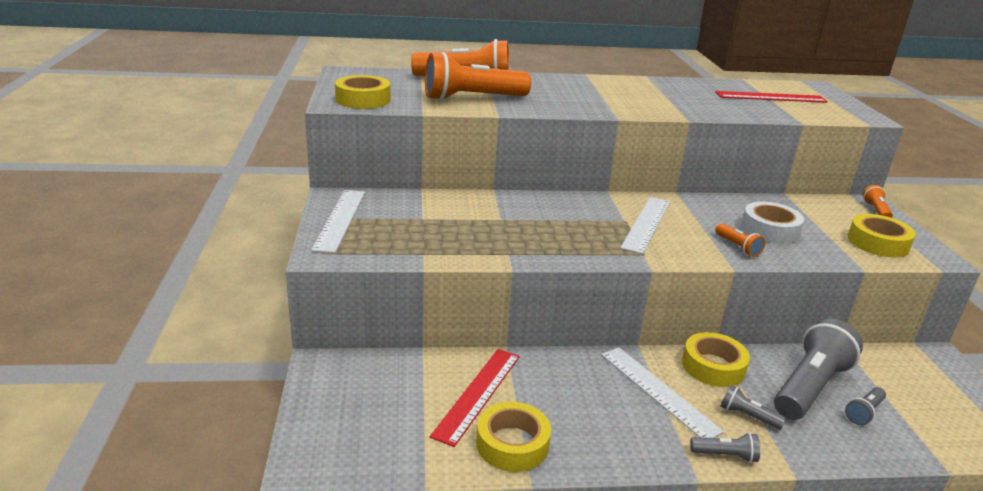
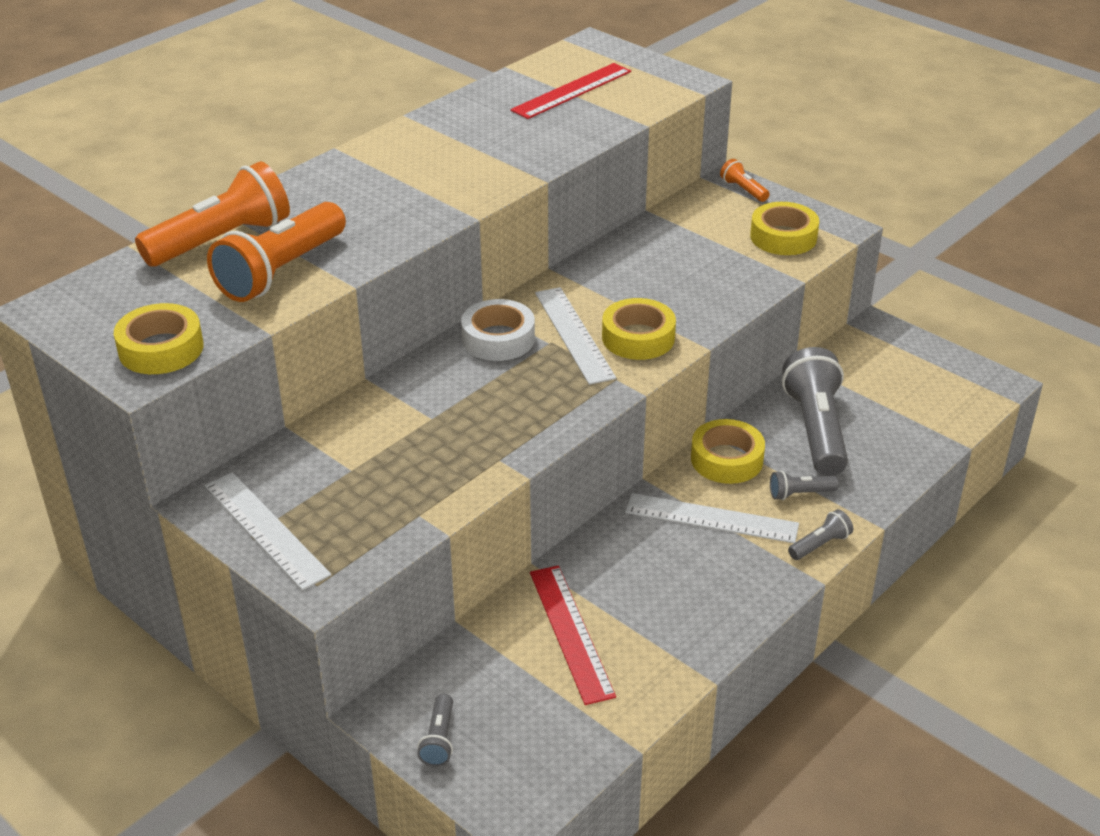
camera: 40 degrees left, 10 degrees up
yellow tape [476,402,551,472] -> yellow tape moved to [602,298,676,360]
orange flashlight [715,223,765,257] -> none
white tape [741,202,804,244] -> white tape moved to [461,299,535,361]
grey flashlight [845,387,886,425] -> grey flashlight moved to [417,694,453,767]

